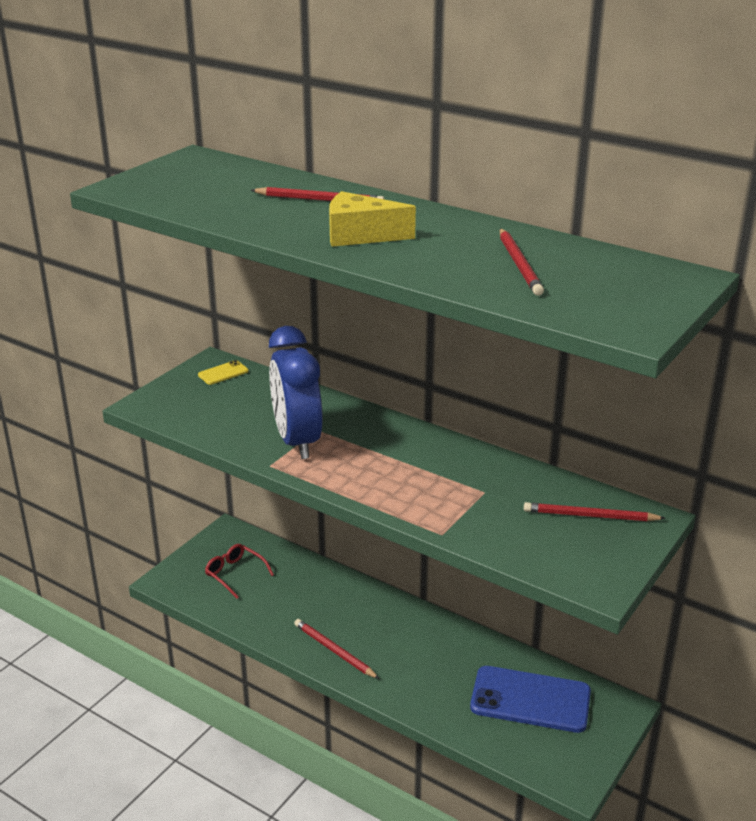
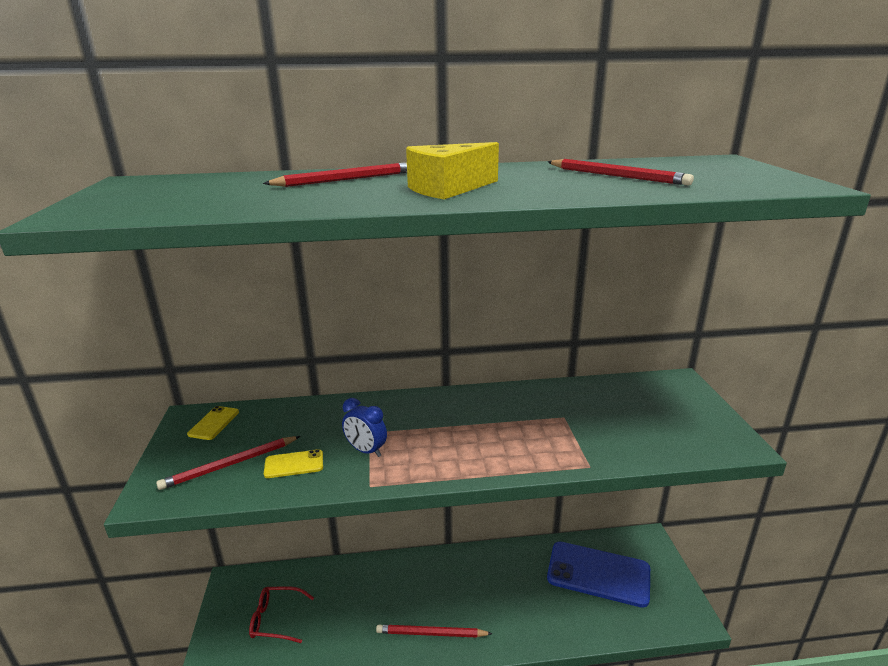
camera: 40 degrees left, 5 degrees down
blue clock [269,326,323,459] -> blue clock [342,398,387,457], size x0.46
blue phone [470,666,591,733] -> blue phone turned 45 degrees clockwise [547,542,650,608]
red pencil [524,502,666,521] -> red pencil moved to [156,436,300,490]
none -> yellow phone [264,449,323,478]

